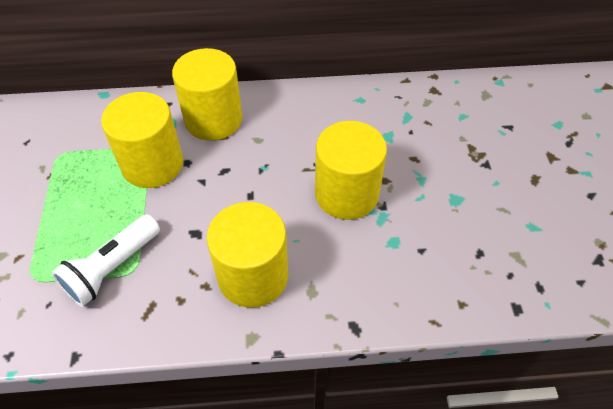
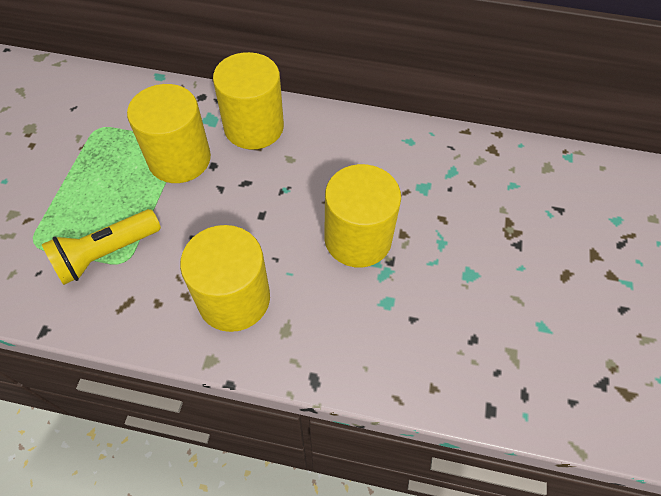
camera: 15 degrees right, 5 degrees up
white flashlight [51,214,160,307] -> yellow flashlight [42,209,161,285]

